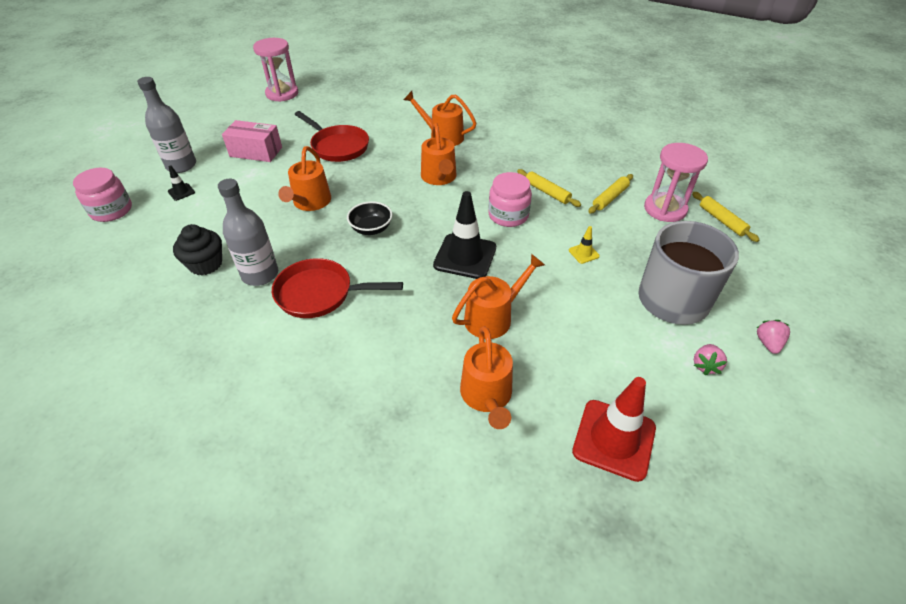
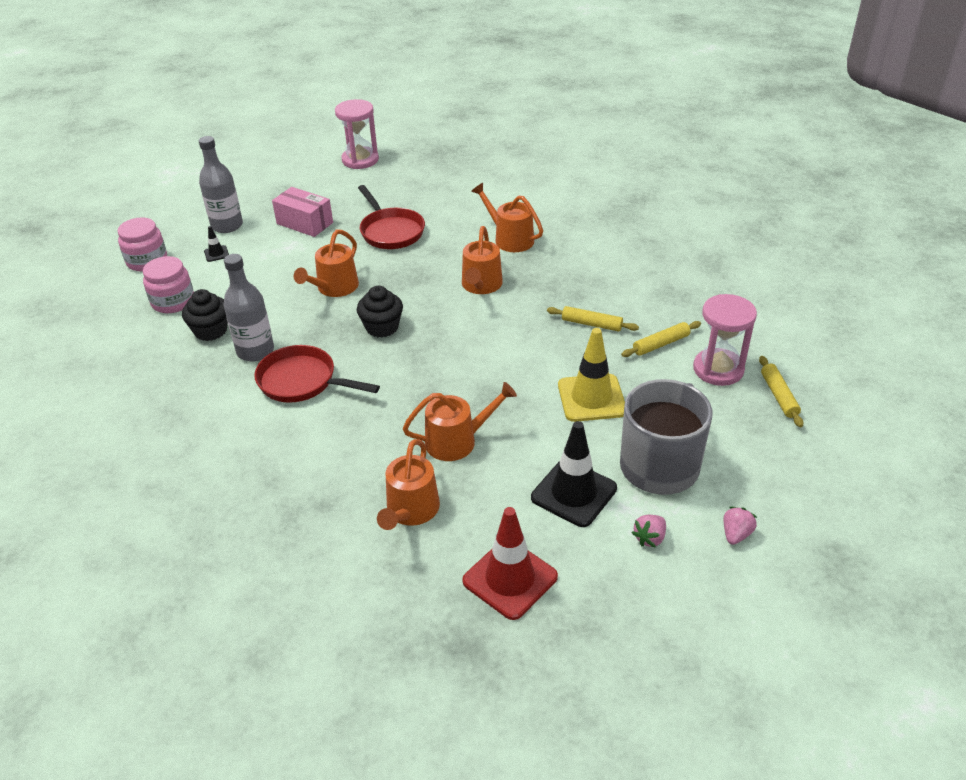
camera: 20 degrees right, 5 degrees down
black bowl [347,201,392,235] -> black cupcake [357,286,403,337]
black traffic cone [433,191,496,279] -> black traffic cone moved to [531,421,617,527]
pink jar [488,172,532,227] -> pink jar moved to [143,256,194,313]
yellow rolling pin [517,169,581,207] -> yellow rolling pin turned 45 degrees counterclockwise [547,306,639,332]
yellow traffic cone [569,226,600,264] -> yellow traffic cone [558,328,625,422], size x2.25

